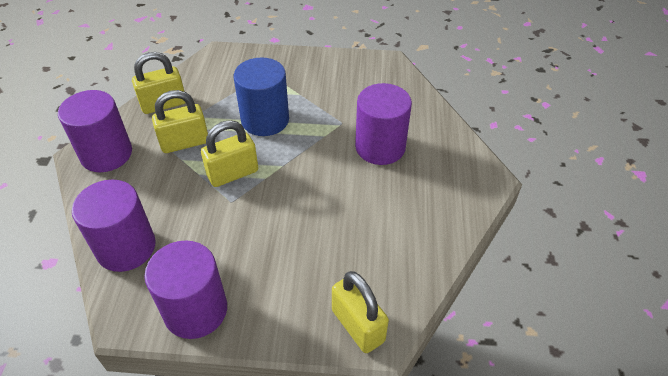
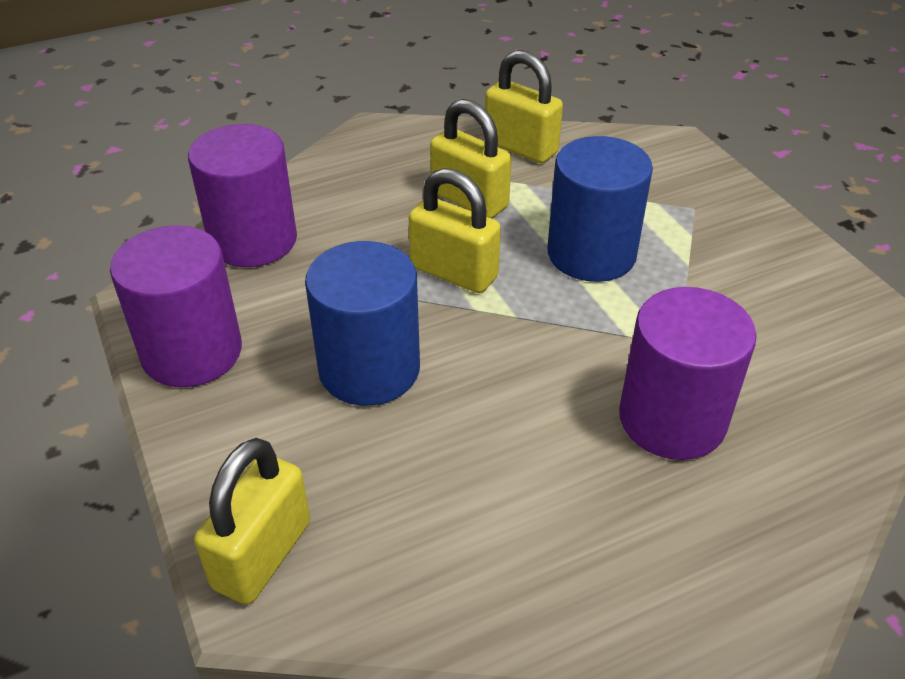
camera: 60 degrees right, 5 degrees down
purple cylinder [58,90,132,172] -> none
none -> blue cylinder [305,241,420,406]

